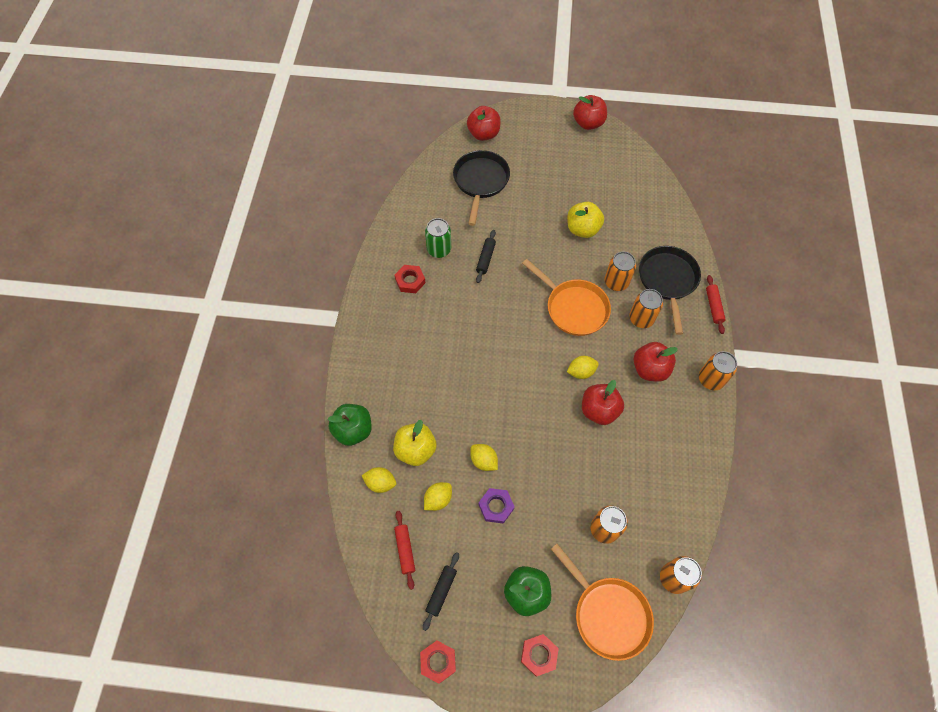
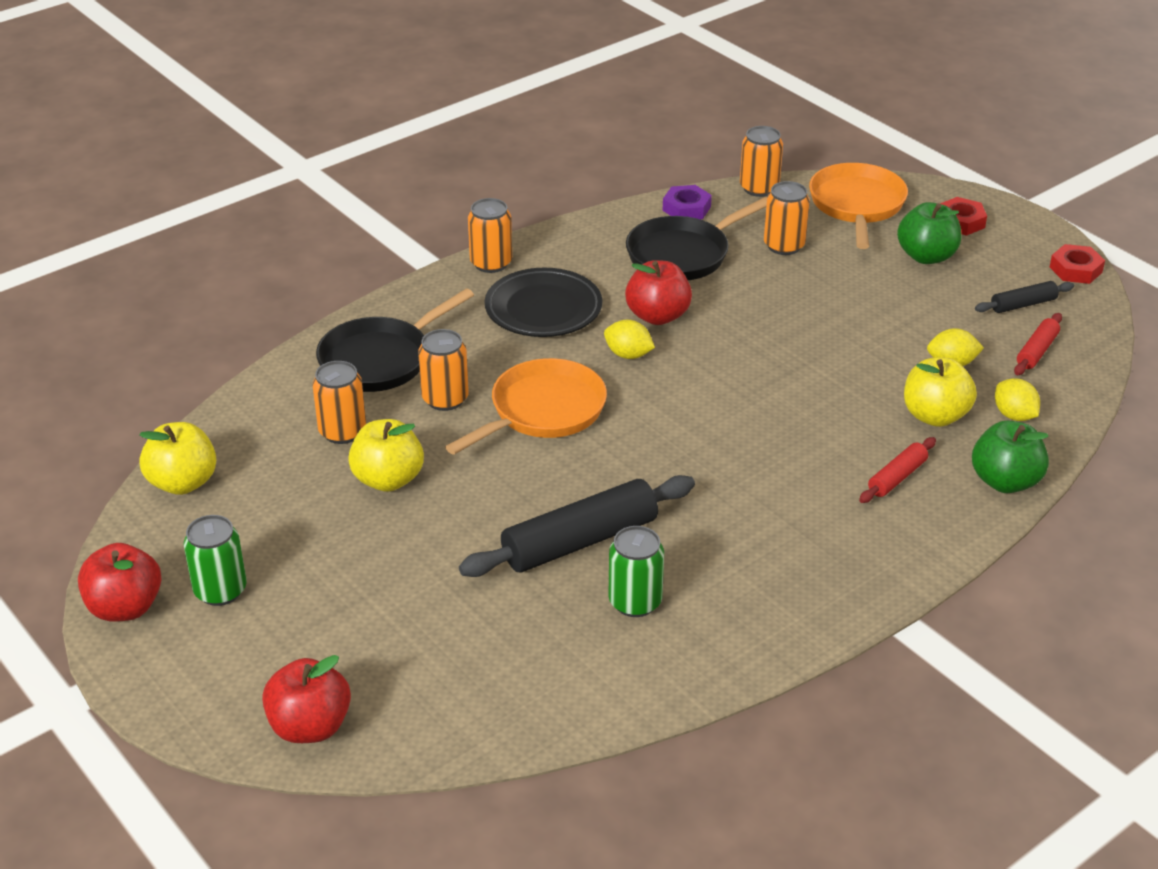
camera: 135 degrees left, 25 degrees down
red nut [395,265,426,293] -> none
black pan [453,150,510,226] -> black pan moved to [626,197,767,280]
yellow lemon [470,444,498,471] -> none
black rolling pin [476,230,496,283] -> black rolling pin [459,475,695,577], size x1.99
purple nut [479,488,515,524] -> purple nut moved to [663,185,712,219]
orange pan [522,259,611,336] -> orange pan turned 45 degrees clockwise [445,358,607,455]
orange can [629,289,663,328] -> orange can moved to [312,361,366,444]
red apple [634,342,678,382] -> black plate [485,268,602,337]
red rolling pin [706,275,726,334] -> red rolling pin moved to [859,437,936,503]
none -> yellow apple [139,422,216,495]
none -> green can [184,515,246,606]

